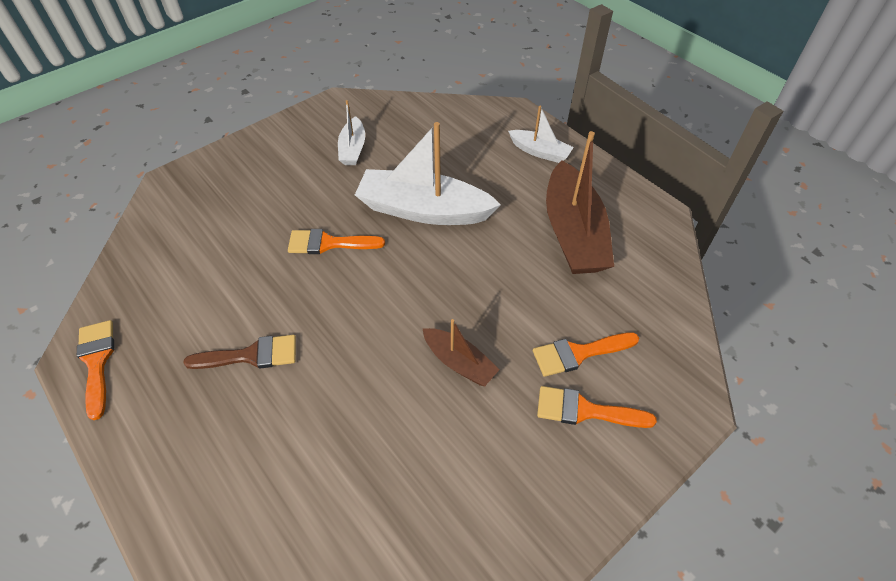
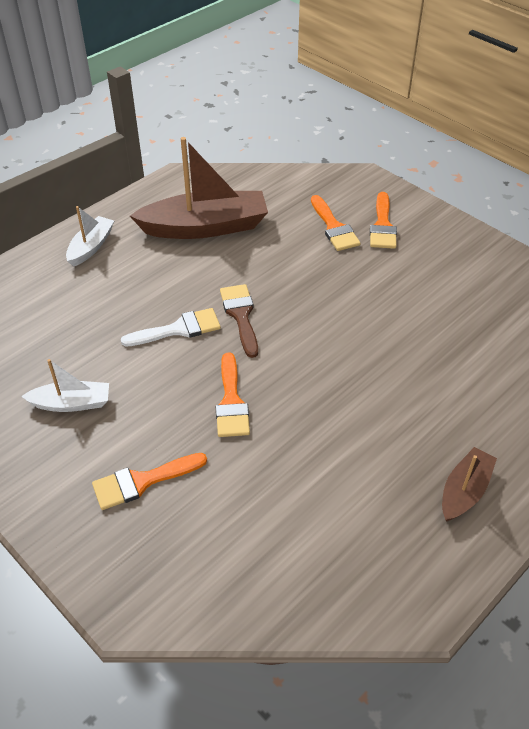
camera: 95 degrees left, 5 degrees down
orange brush [77,320,114,420] -> orange brush moved to [92,453,207,510]
brown brush [183,335,296,369] -> brown brush moved to [220,284,258,358]
white boat [355,122,501,225] -> white brush [121,308,221,347]
brown boat [423,319,500,386] -> brown boat moved to [442,447,497,522]

